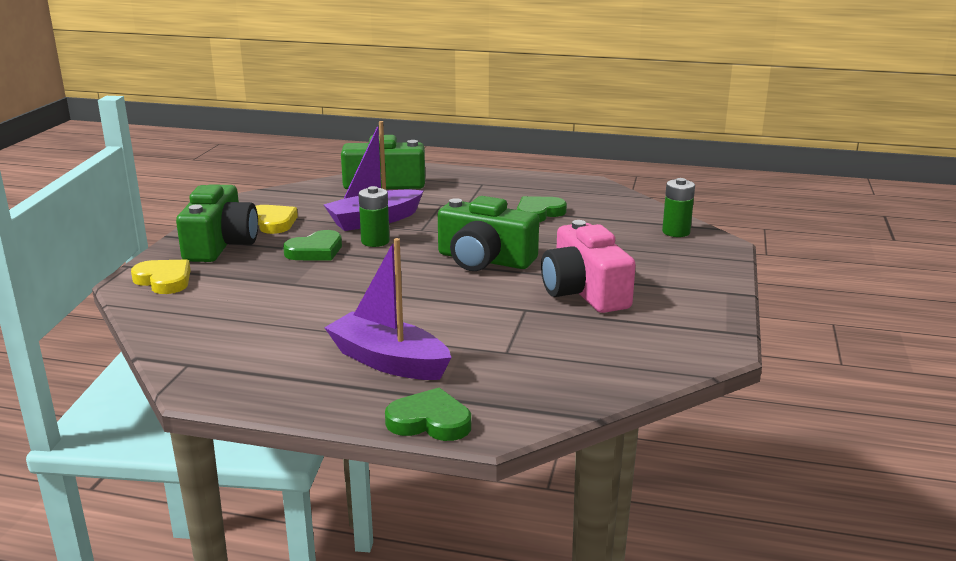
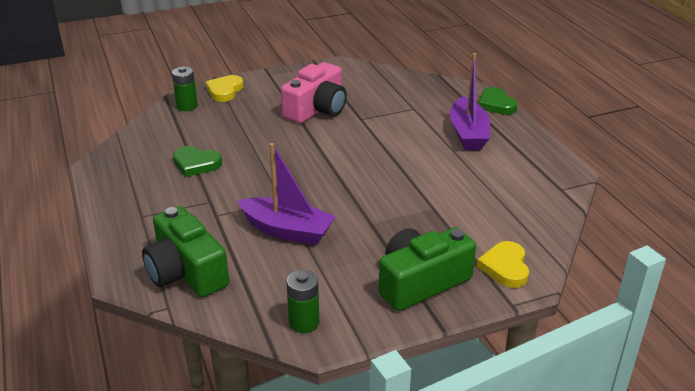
camera: 125 degrees left, 10 degrees up
yellow heart [256,205,298,234] -> yellow heart moved to [206,75,244,102]
green heart [283,230,342,261] -> none
green battery [358,186,390,247] -> green battery moved to [286,270,319,333]
green camera [438,196,539,271] -> none

